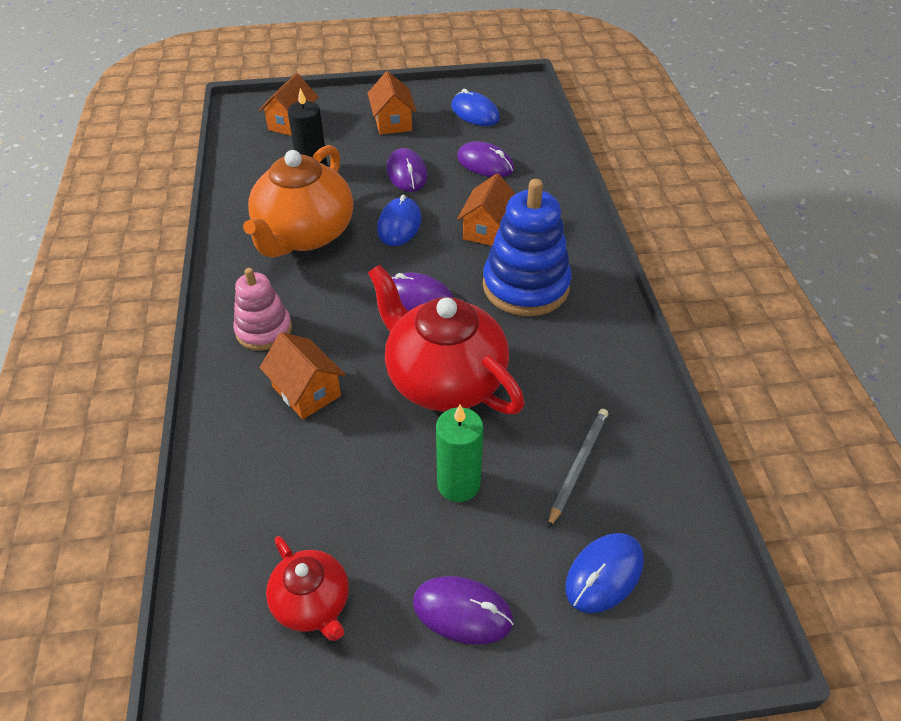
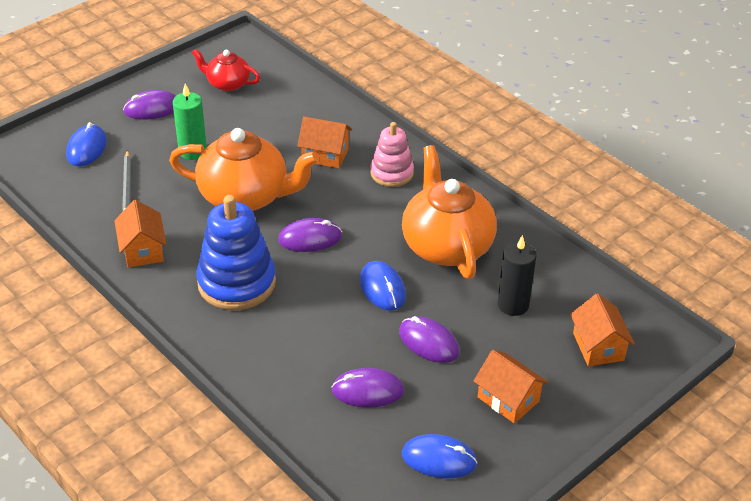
camera: 145 degrees right, 5 degrees down
red teapot [368,265,525,414] -> orange teapot [169,128,319,211]
orange house [457,174,516,246] -> orange house moved to [115,200,167,268]

